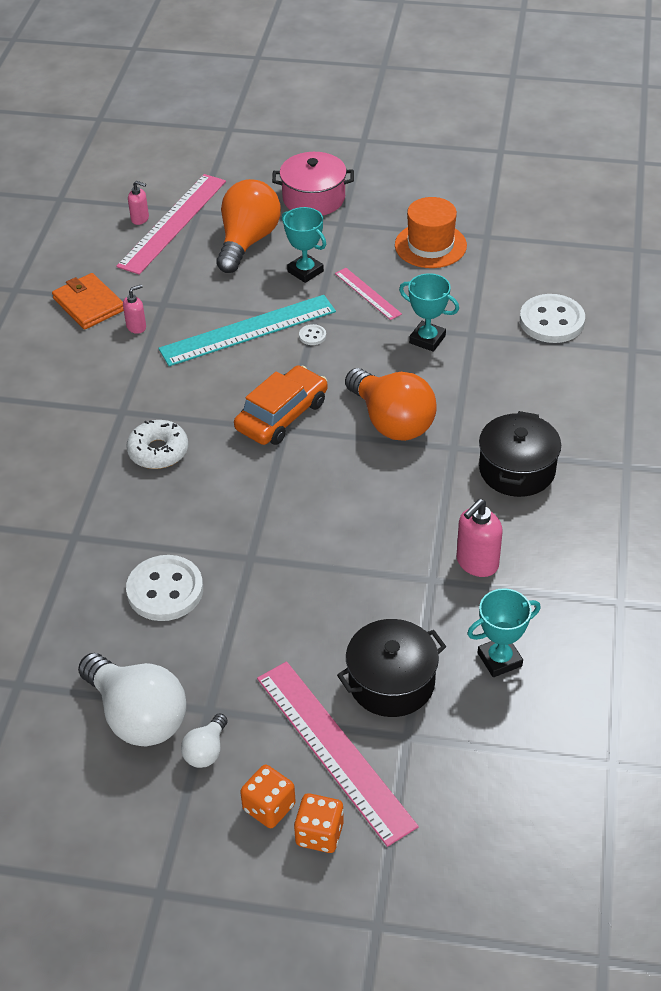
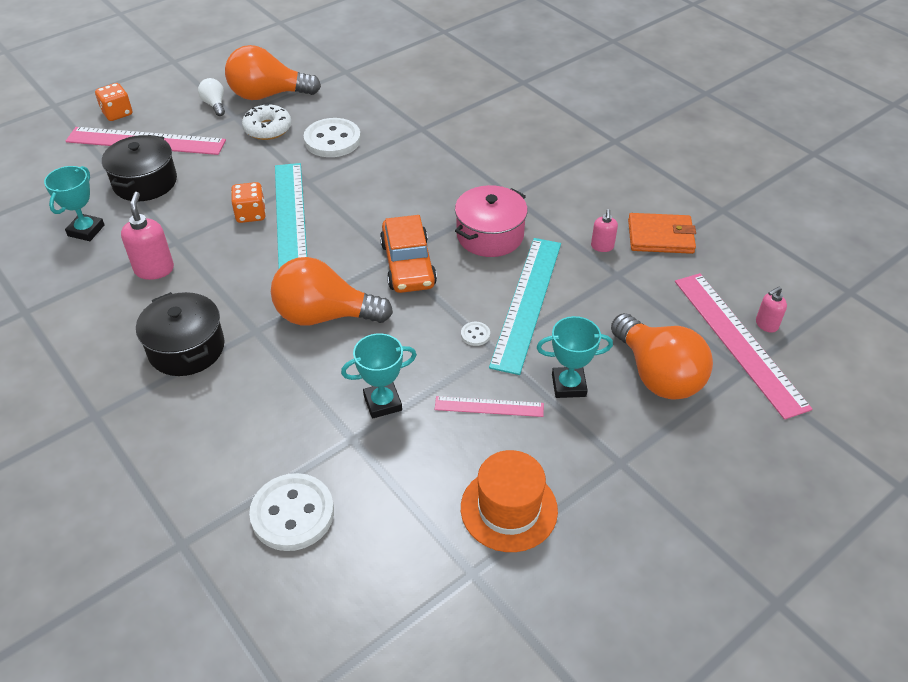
camera: 130 degrees right, 0 degrees up
white light bulb [78,653,186,746] -> orange light bulb [225,45,321,100]
white donut [126,420,188,469] -> white donut moved to [242,104,292,140]
orange dice [240,765,296,828] -> orange dice moved to [231,182,266,223]
pink pot [272,152,354,216] -> pink pot moved to [455,185,528,257]
none -> turquoise ruler [275,163,307,268]

